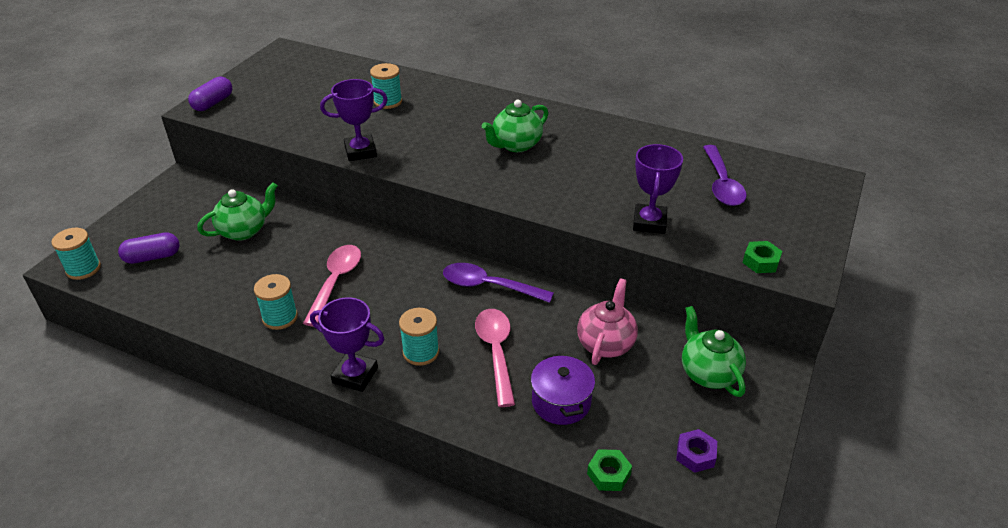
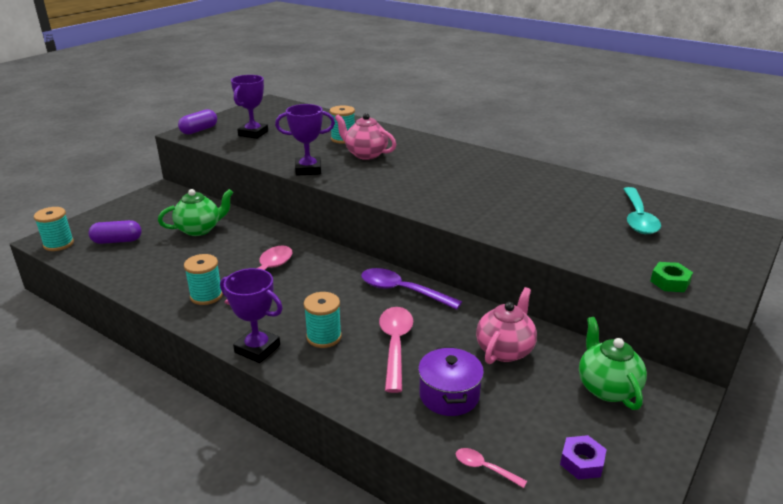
camera: 10 degrees right, 10 degrees down
green teapot [482,100,548,152] -> none
green nut [587,449,632,491] -> pink spoon [456,448,527,488]
purple trophy [633,144,683,234] -> purple trophy moved to [231,75,268,139]
purple spoon [703,145,747,206] -> turquoise spoon [624,187,661,234]
none -> pink teapot [335,113,396,160]

